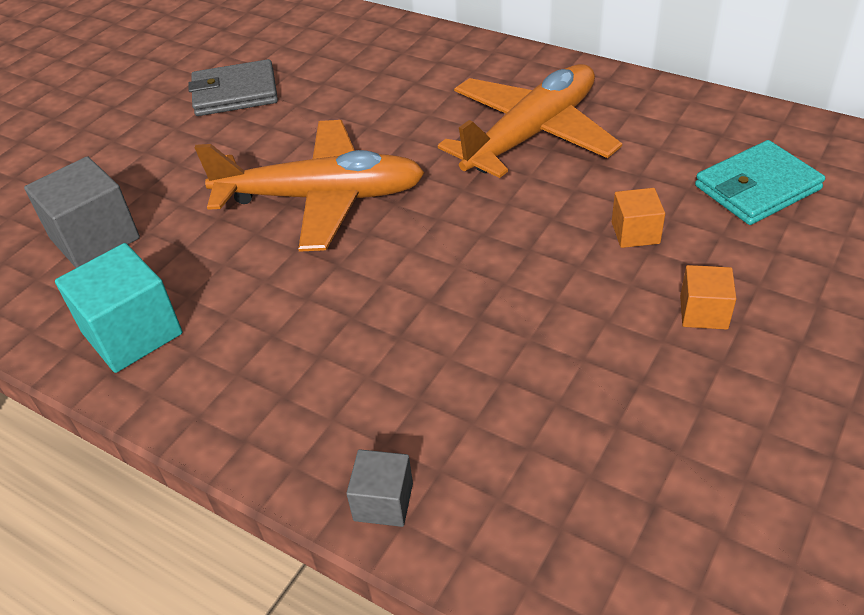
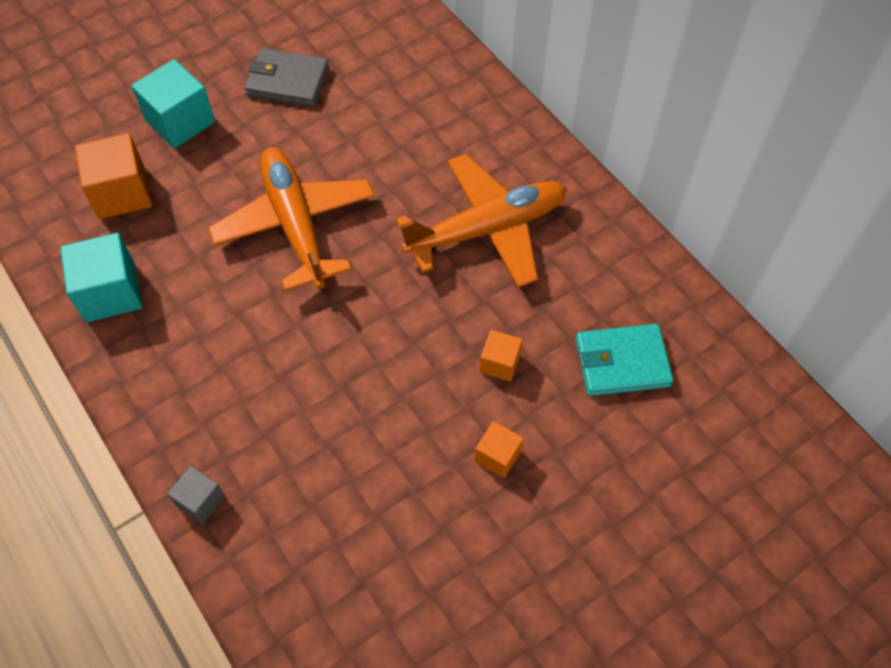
camera: 20 degrees right, 15 degrees up
grey cube [24,156,140,268] -> orange cube [75,133,152,219]
orange plane [195,120,425,252] -> orange plane turned 135 degrees counterclockwise [208,147,375,291]
none -> turquoise cube [131,59,215,148]

